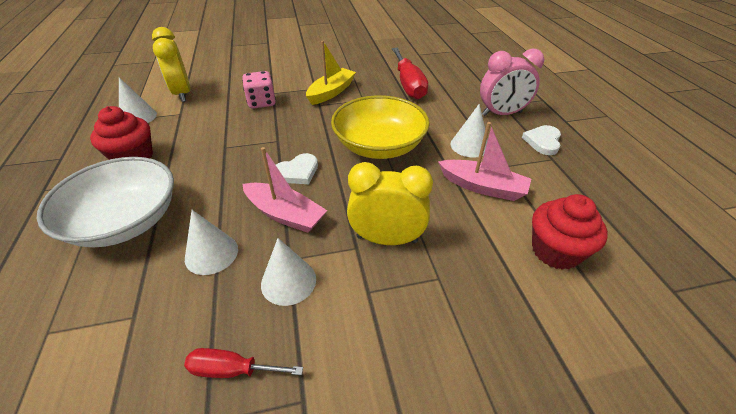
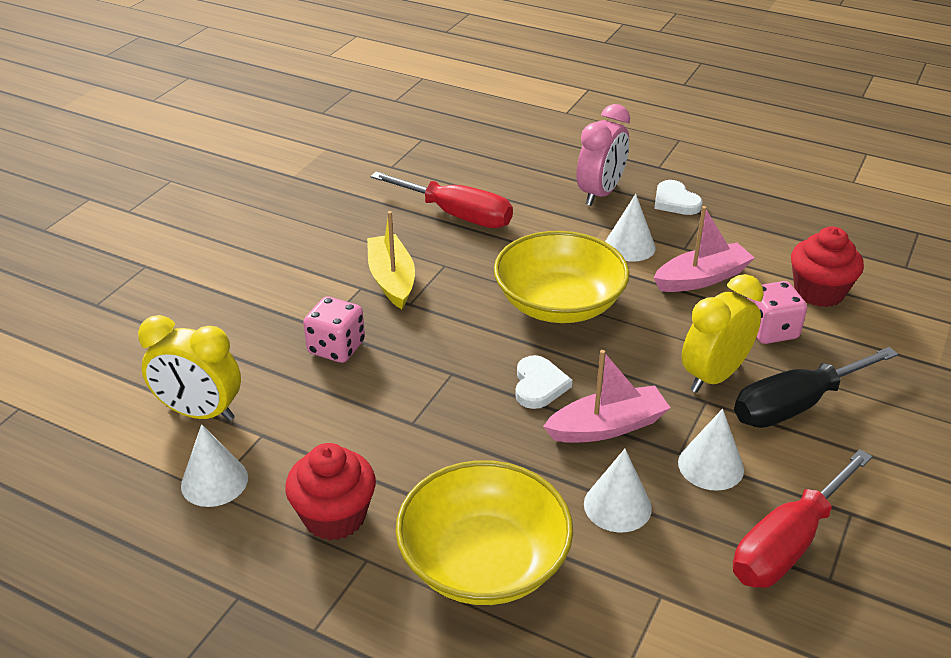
camera: 50 degrees left, 5 degrees down
white bowl [37,157,174,247] -> yellow bowl [396,460,573,605]
red screwdriver [184,348,303,378] -> red screwdriver [733,449,873,588], size x1.83
none -> black screwdriver [734,347,898,428]
none -> pink dice [747,281,807,344]

